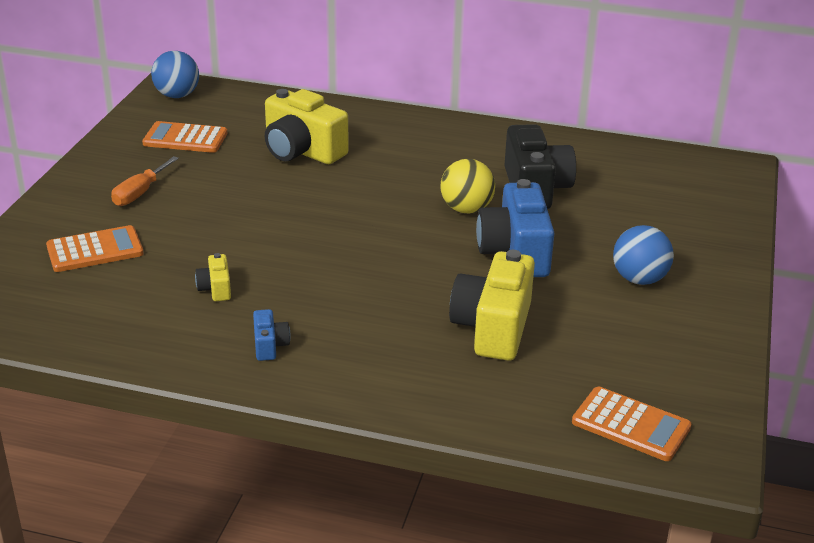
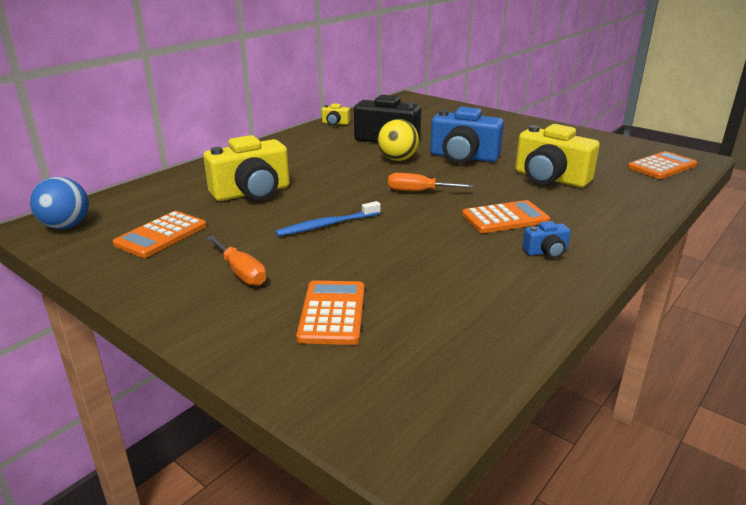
camera: 65 degrees left, 5 degrees down
yellow camera [195,253,231,301] -> yellow camera moved to [322,104,350,126]
blue camera [253,309,291,361] -> blue camera turned 150 degrees clockwise [522,221,571,259]
blue ball [613,225,674,285] -> none
none -> blue toothbrush [275,201,381,236]
none -> orange screwdriver [388,173,473,191]
none -> orange calculator [462,200,550,233]

